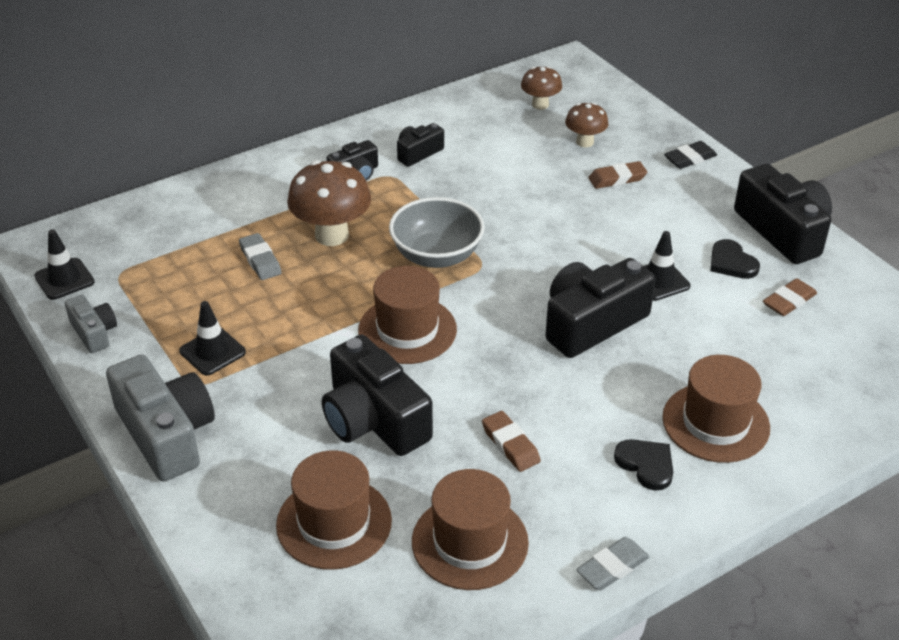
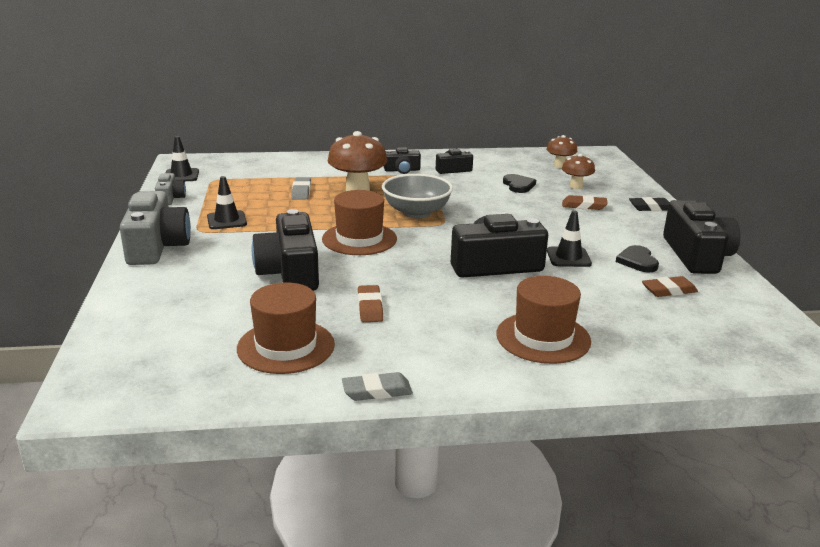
camera: 25 degrees right, 15 degrees down
brown hat [276,450,392,570] -> none
black heart [614,439,673,491] -> black heart moved to [503,174,536,193]

